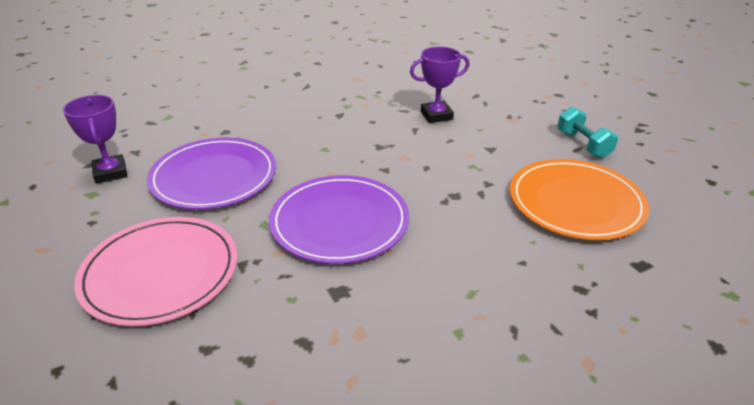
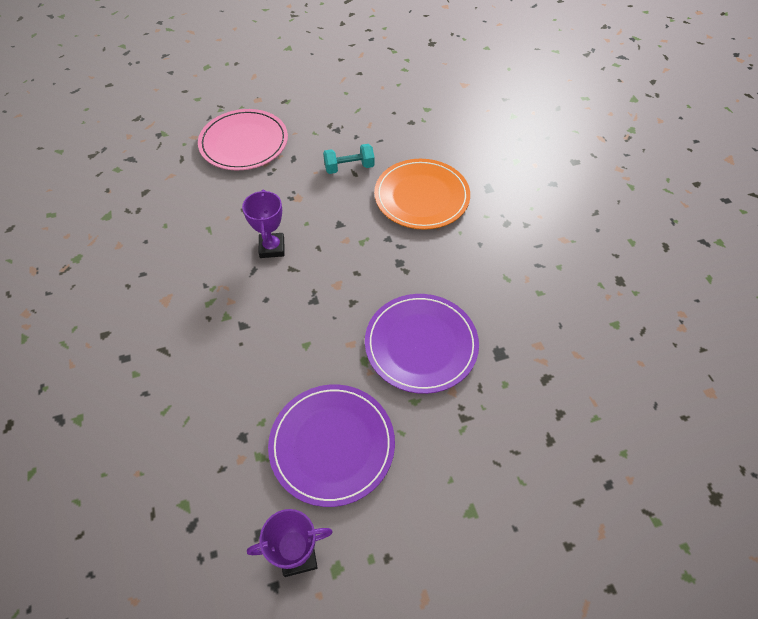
camera: 80 degrees left, 20 degrees up
pink plate [74,217,237,326] -> pink plate moved to [198,109,288,170]

